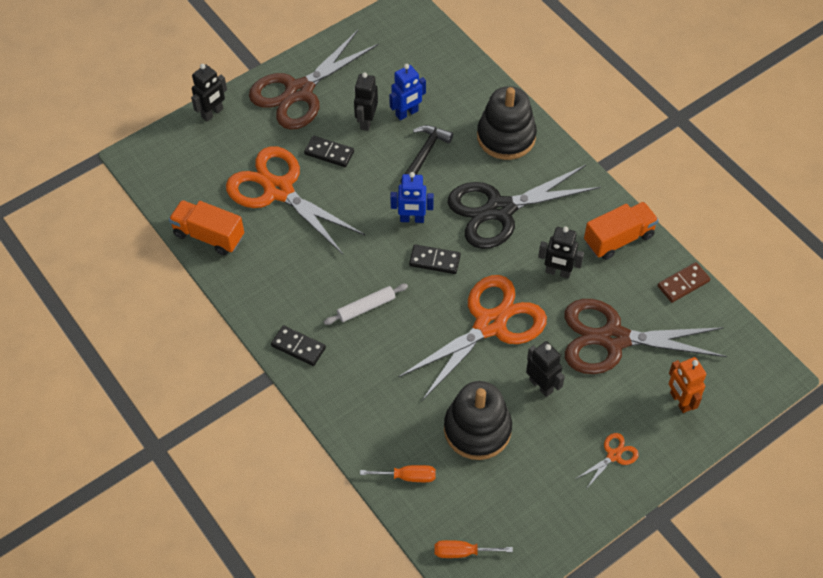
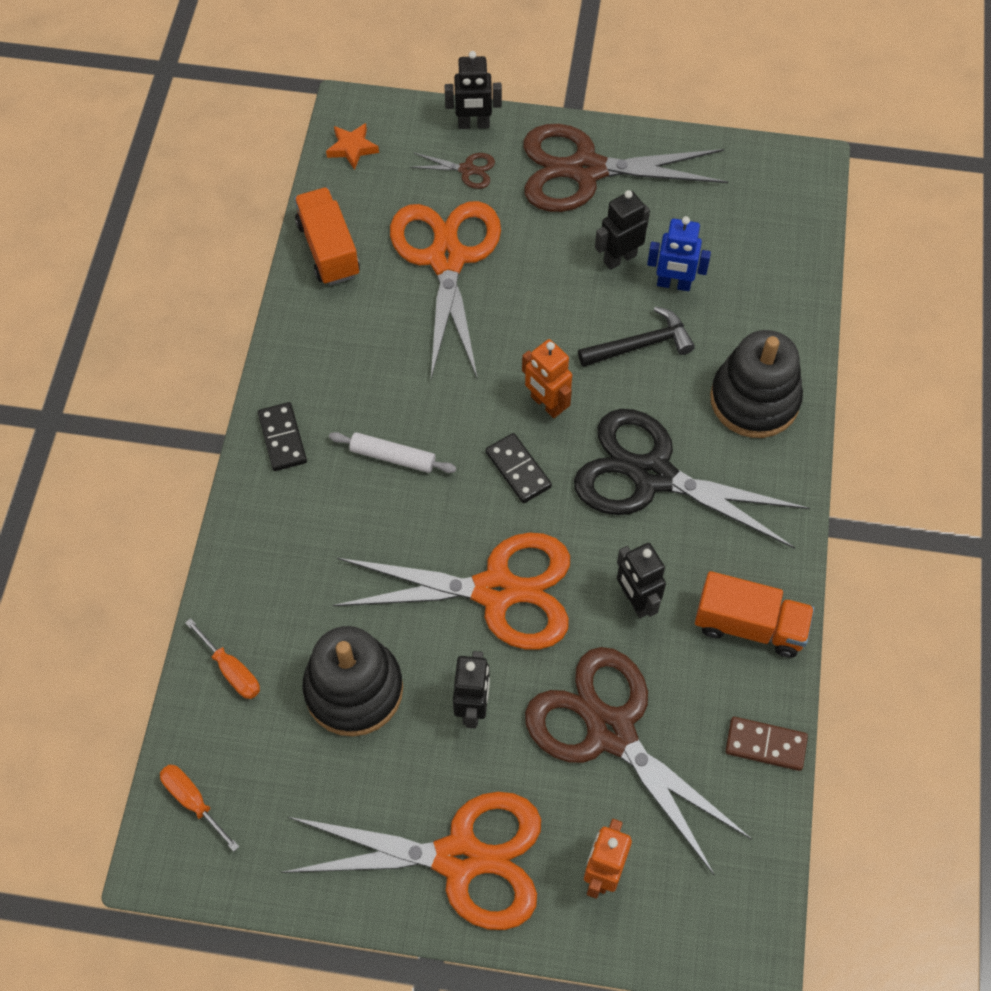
camera: 45 degrees right, 5 degrees up
black domino [304,136,354,167] -> none
blue robot [390,172,434,223] -> orange robot [522,339,572,418]
orange scissors [576,433,639,489] -> orange scissors [281,792,541,930], size x2.44
none -> orange star [326,123,379,170]
none -> brown scissors [410,152,495,189]

